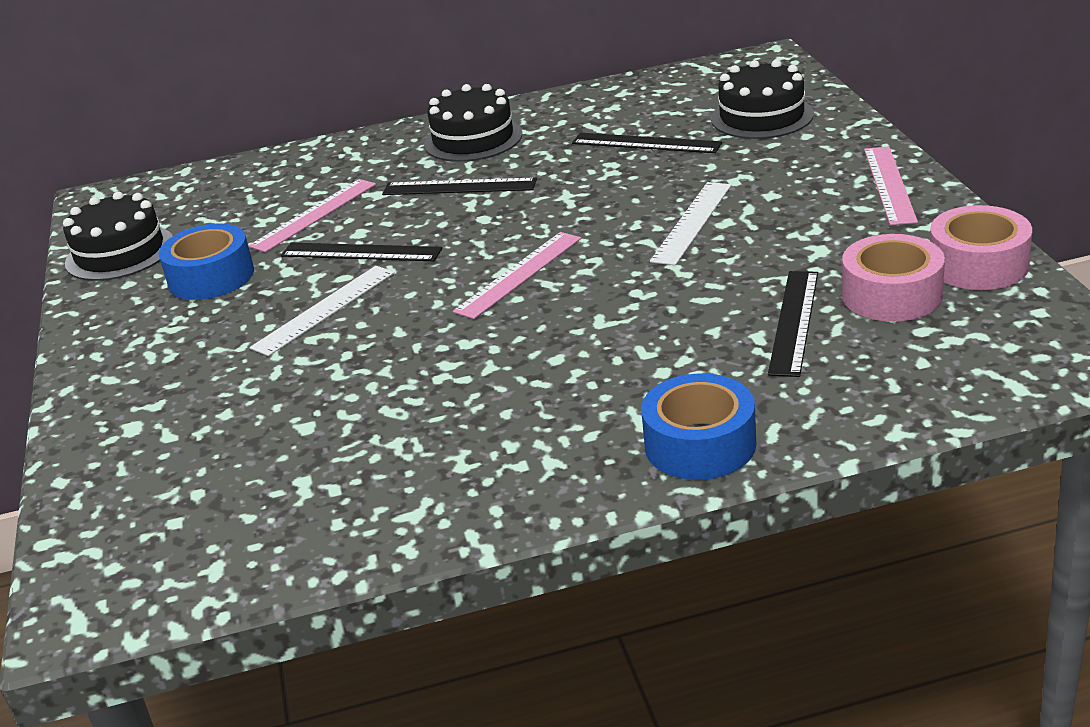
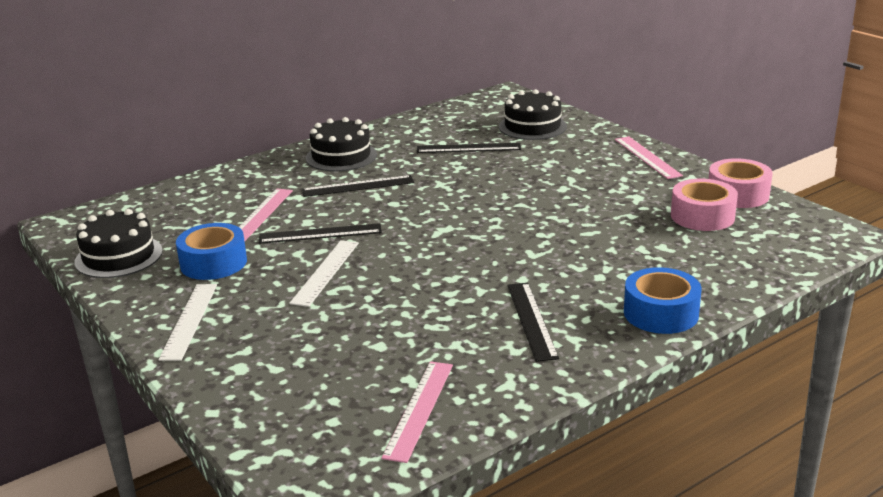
camera: 25 degrees left, 5 degrees down
pink ruler [453,232,581,319] -> pink ruler moved to [381,361,453,463]
white ruler [650,182,731,265] -> white ruler moved to [158,284,217,361]
black ruler [768,271,818,377] -> black ruler moved to [507,283,559,362]

